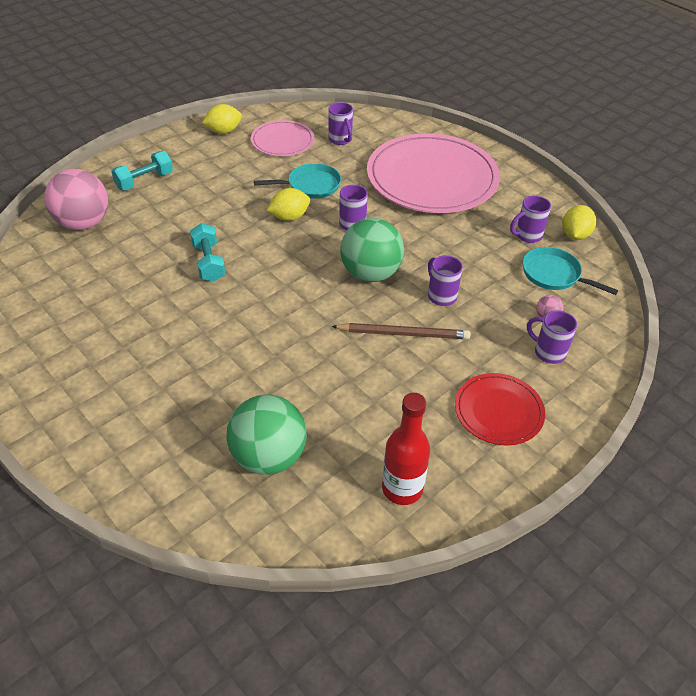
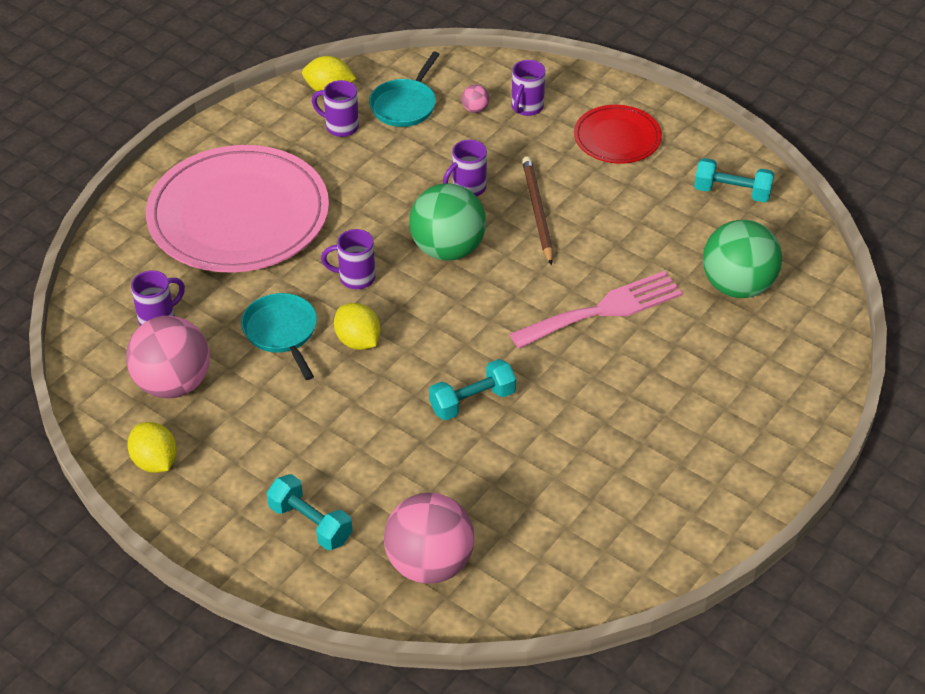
camera: 100 degrees left, 0 degrees up
pink plate [251,120,314,156] -> pink ball [126,316,210,398]
red bottle [382,393,430,505] -> turquoise dumbbell [694,158,774,202]
purple mug [510,195,551,243] -> purple mug turned 150 degrees clockwise [312,80,359,137]
none -> pink fork [509,271,683,349]

